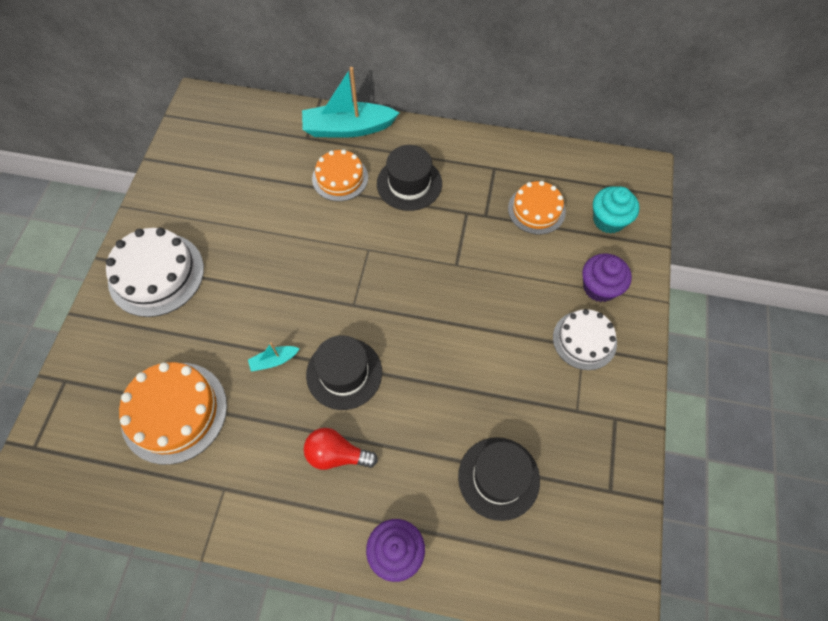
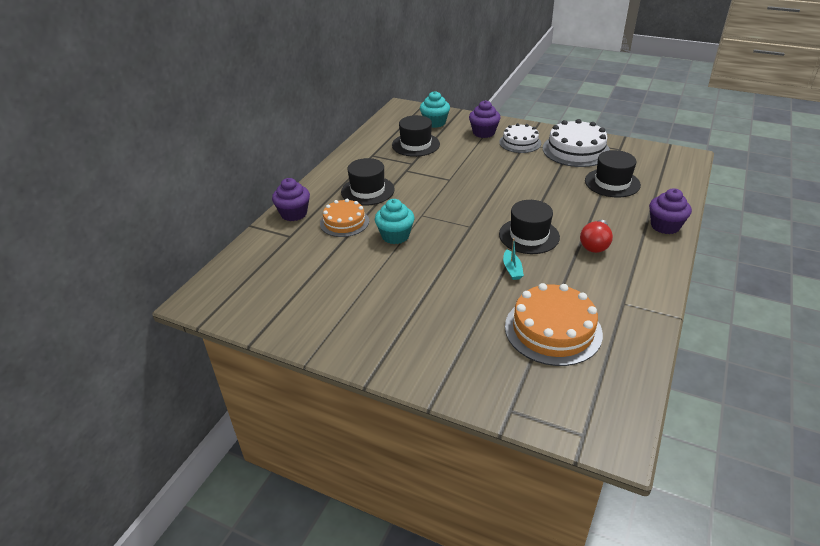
camera: 75 degrees left, 25 degrees down
white cake [106,228,204,317] -> white cake moved to [543,119,610,167]
turquoise boat [302,67,399,138] -> purple cupcake [272,178,310,221]
orange cake [508,181,566,234] -> black hat [392,115,440,157]
none -> turquoise cupcake [375,199,414,244]

